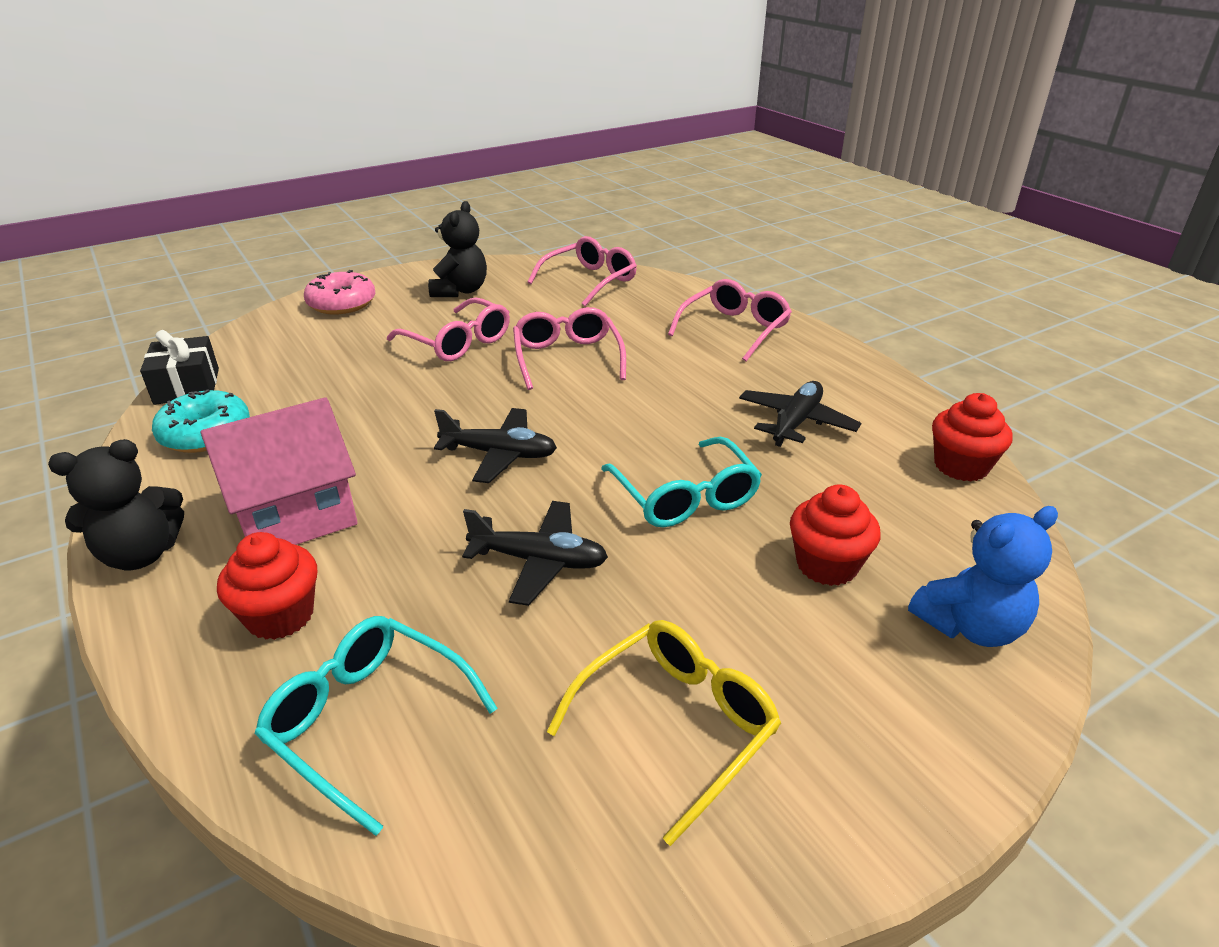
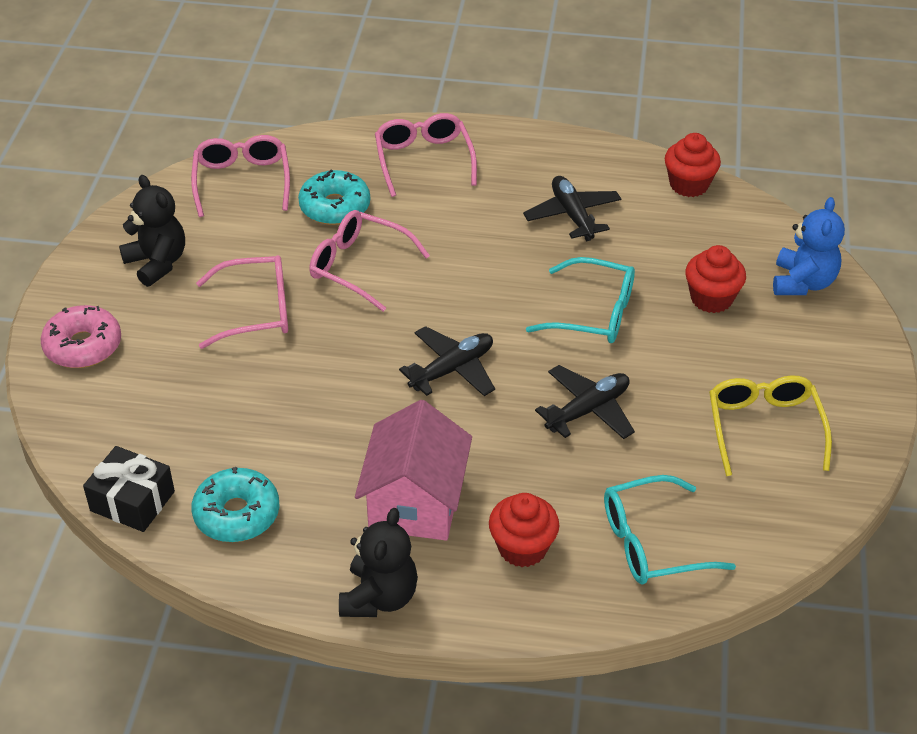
camera: 50 degrees left, 10 degrees up
none -> turquoise donut [298,170,370,225]

